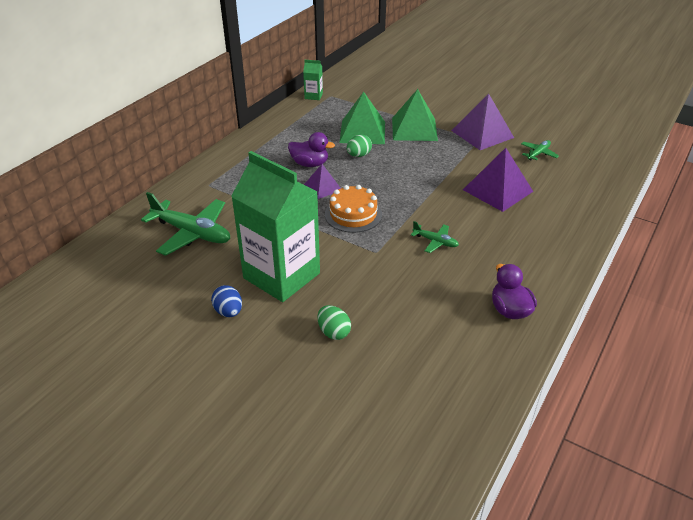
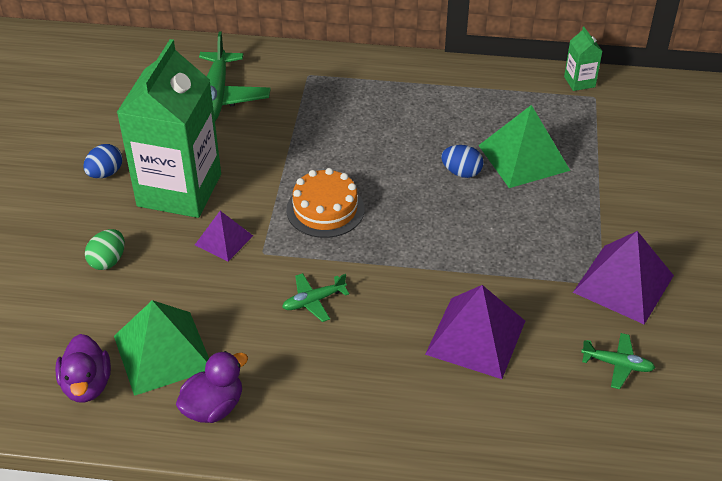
camera: 65 degrees right, 5 degrees up
purple duck [288,132,335,167] -> purple duck moved to [55,334,111,403]
purple pyramid [304,164,341,199] -> purple pyramid moved to [195,211,253,261]
green egg [347,135,372,157] -> blue egg [441,145,484,178]
green pyramid [392,89,438,141] -> green pyramid moved to [114,300,209,396]
green plane [411,221,459,253] -> green plane turned 60 degrees clockwise [282,273,349,322]

